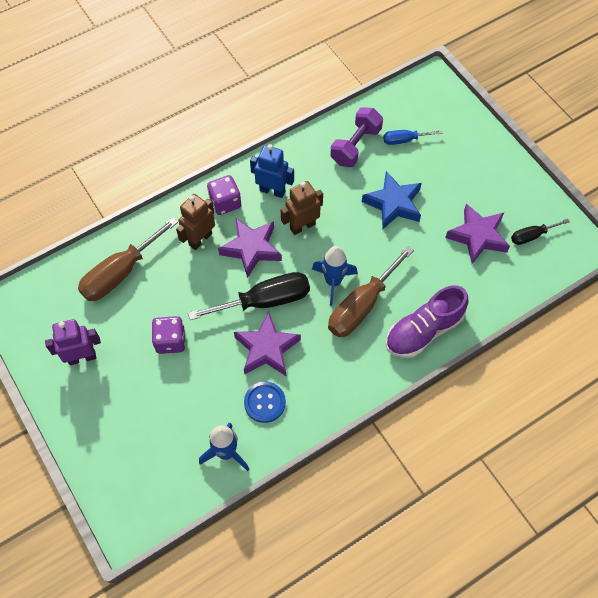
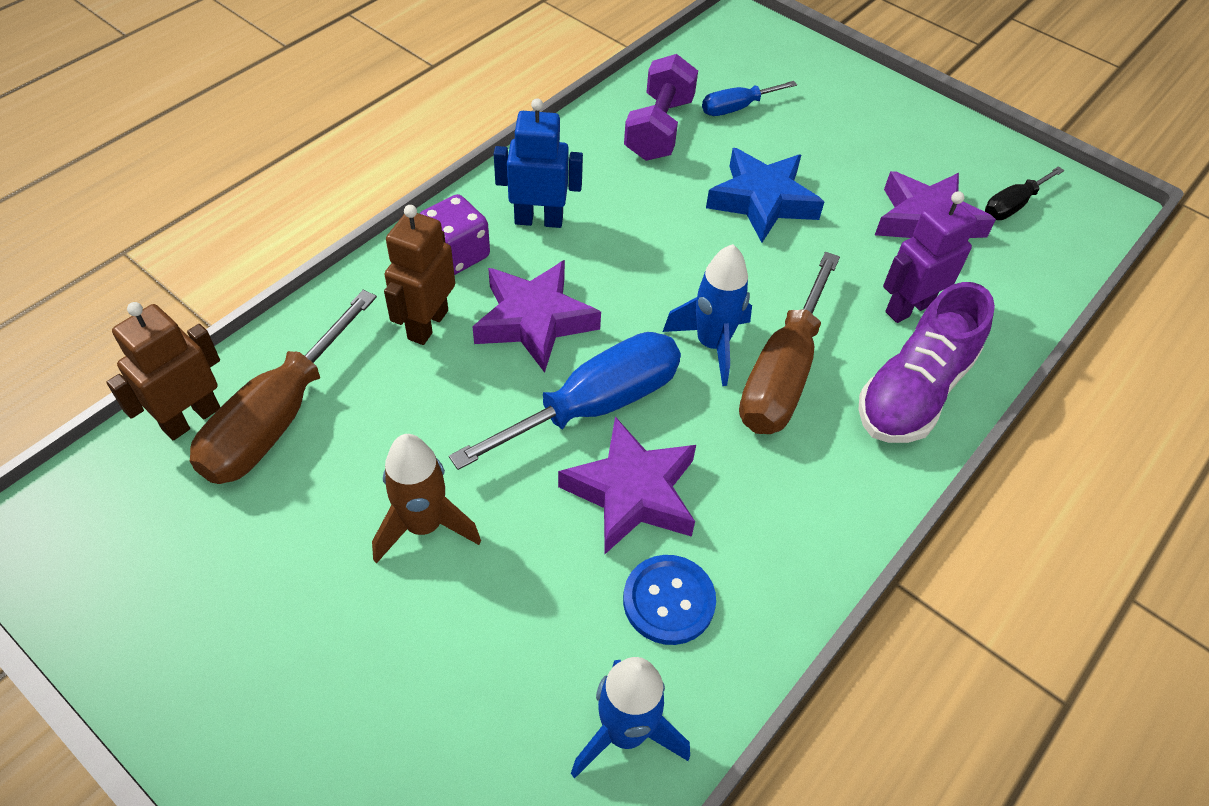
camera: 20 degrees left, 10 degrees down
purple robot [45,319,101,365] -> purple robot moved to [883,191,977,323]
purple dice [152,316,185,354] -> brown rocket [372,434,481,564]
black screwdriver [188,272,310,320] -> blue screwdriver [449,332,681,470]
brown robot [281,181,323,235] -> brown robot moved to [106,302,220,440]

